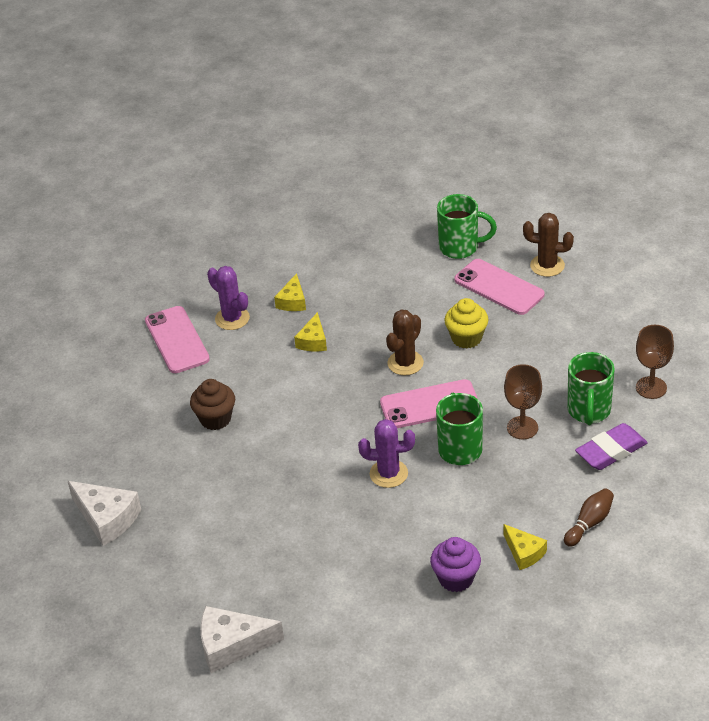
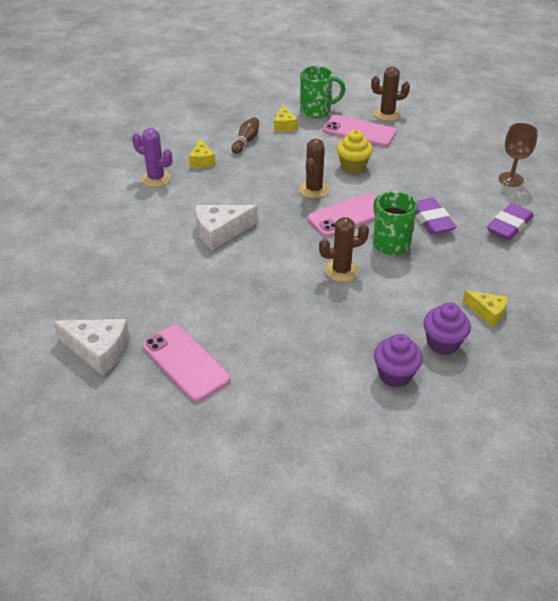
camera: 20 degrees left, 0 degrees up
pink phone [145,306,210,373] -> pink phone moved to [142,325,230,402]
brown cupcake [190,379,235,430] -> none
white cheese [200,606,284,673] -> white cheese moved to [196,205,258,250]
yellow cheese [294,312,327,352] -> yellow cheese moved to [274,105,298,131]
purple cactus [358,419,415,488] -> brown cactus [319,217,369,282]
brown goblet [504,364,542,439] -> purple eraser [416,198,457,235]
brown bowling pin [564,488,614,547] -> brown bowling pin moved to [231,117,259,154]
green mug [567,352,615,425] -> none
none -> purple cupcake [374,334,423,388]

